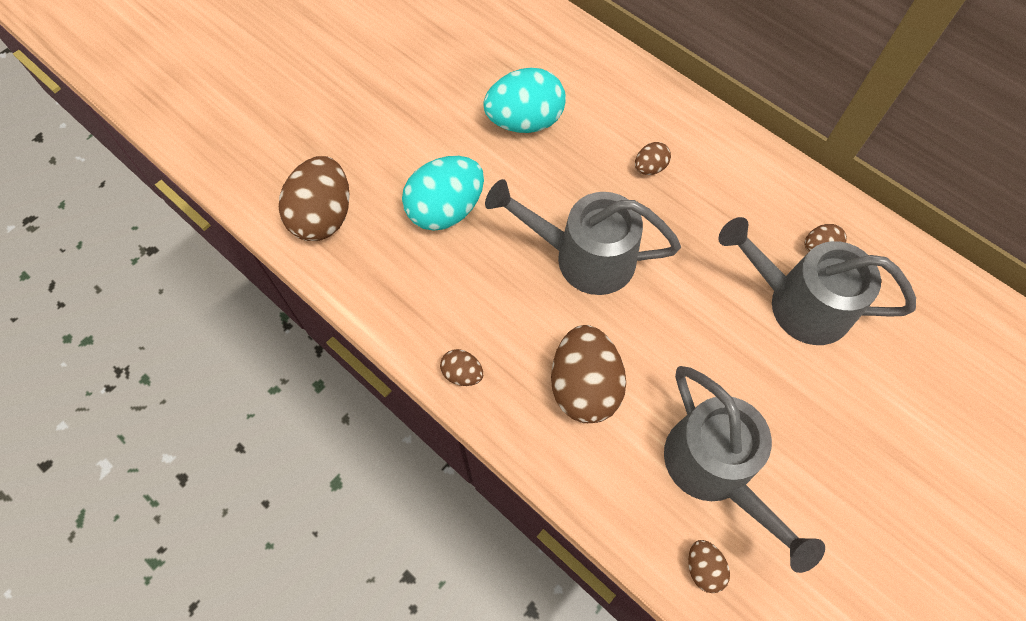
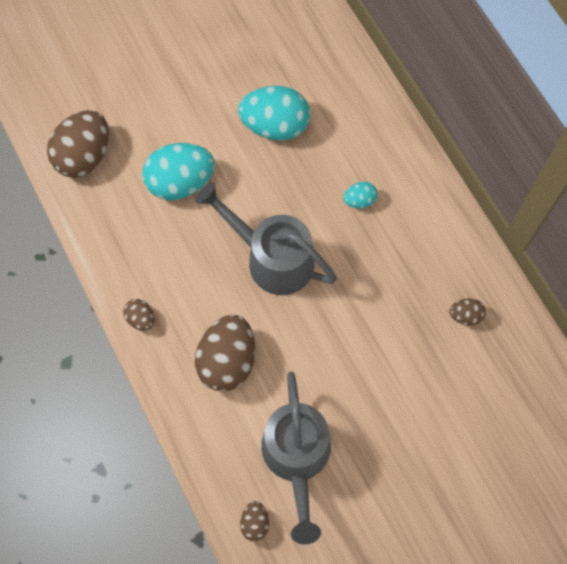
camera: 20 degrees right, 5 degrees up
brown egg [635,142,671,175] -> turquoise egg [343,182,377,208]
grey watering can [718,217,916,345] -> none

